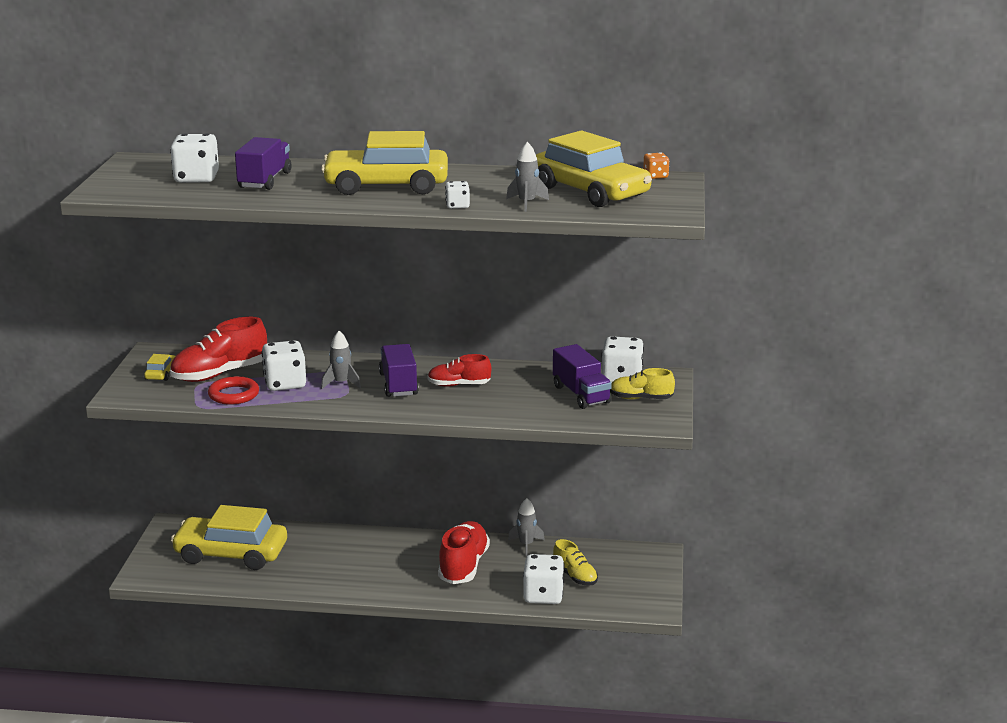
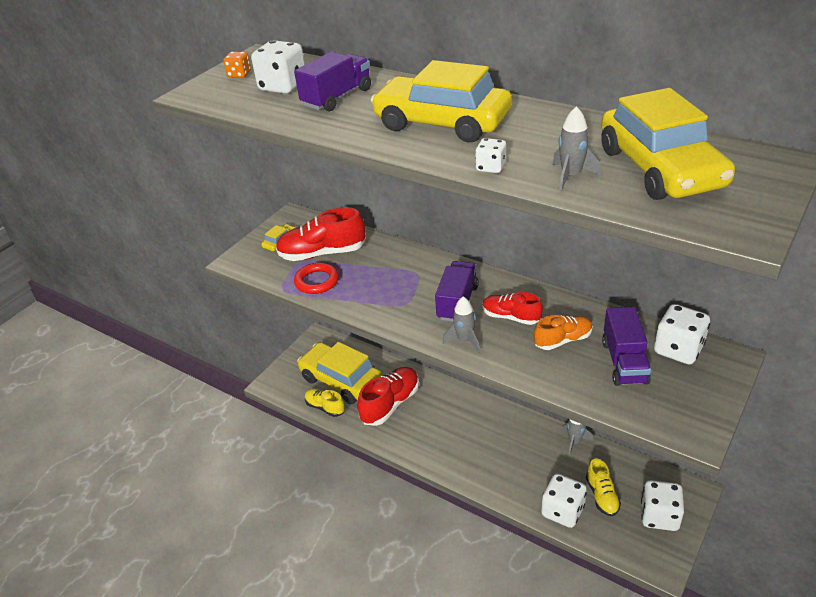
camera: 30 degrees right, 15 degrees up
white dice [262,340,306,391] -> white dice moved to [641,480,684,531]
grey rocket [321,331,361,389] -> grey rocket moved to [443,297,480,353]
red shoe [438,521,490,584] -> red shoe moved to [357,367,419,426]
yellow shoe [610,368,675,399] -> yellow shoe moved to [305,388,345,417]
orange dice [643,152,669,179] -> orange dice moved to [223,52,251,78]
none -> orange shoe [534,315,593,350]

